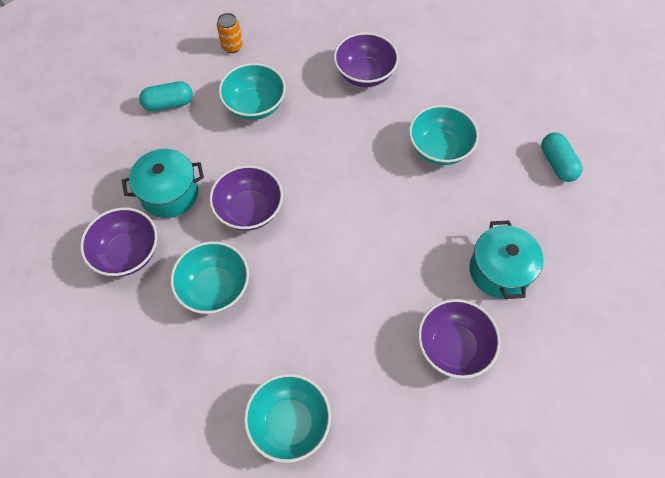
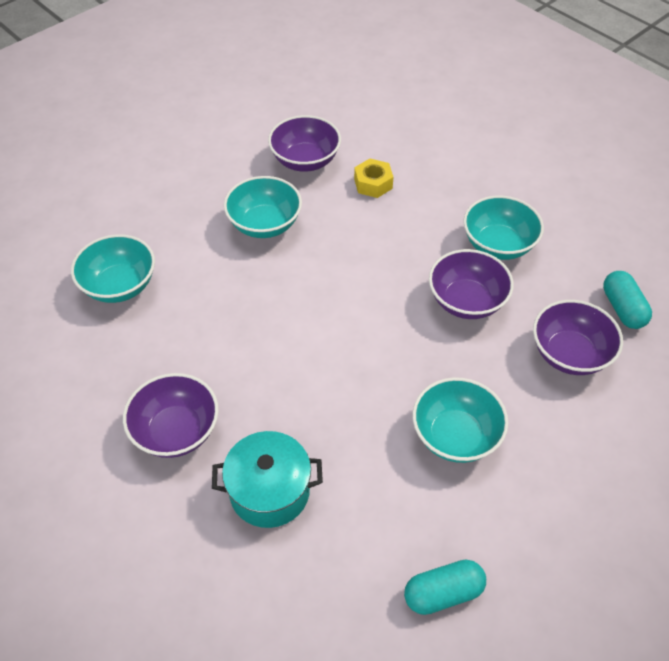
camera: 90 degrees right, 10 degrees down
turquoise pot [122,149,204,218] -> yellow nut [354,159,393,198]
turquoise capsule [139,81,193,111] -> turquoise capsule moved to [603,271,652,329]
purple bowl [209,165,283,231] -> purple bowl moved to [429,249,514,319]
orange can [217,13,243,53] -> none

